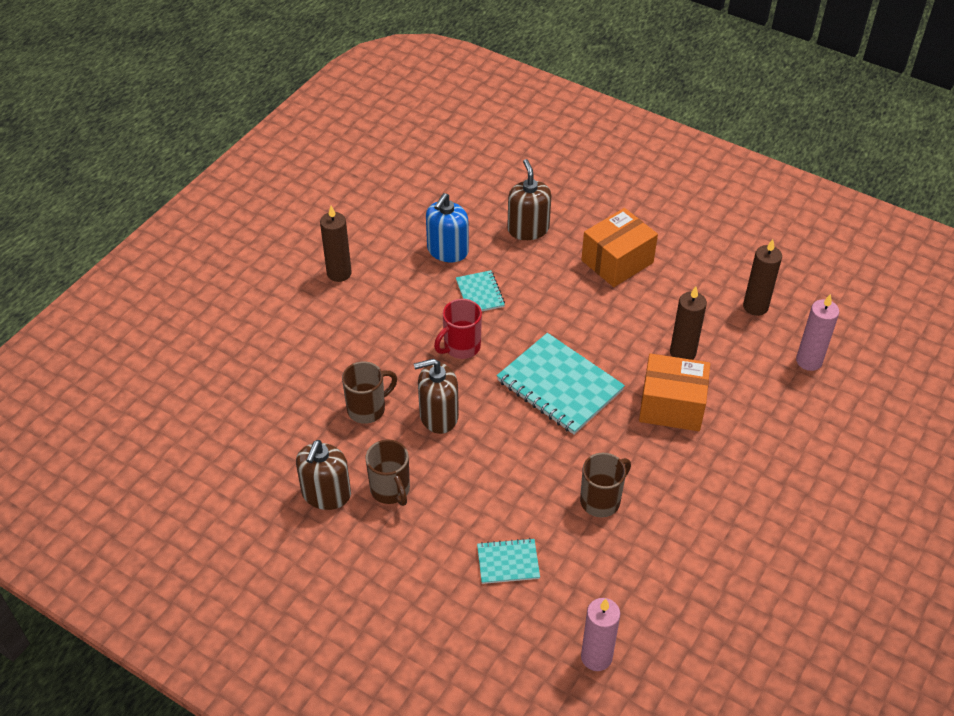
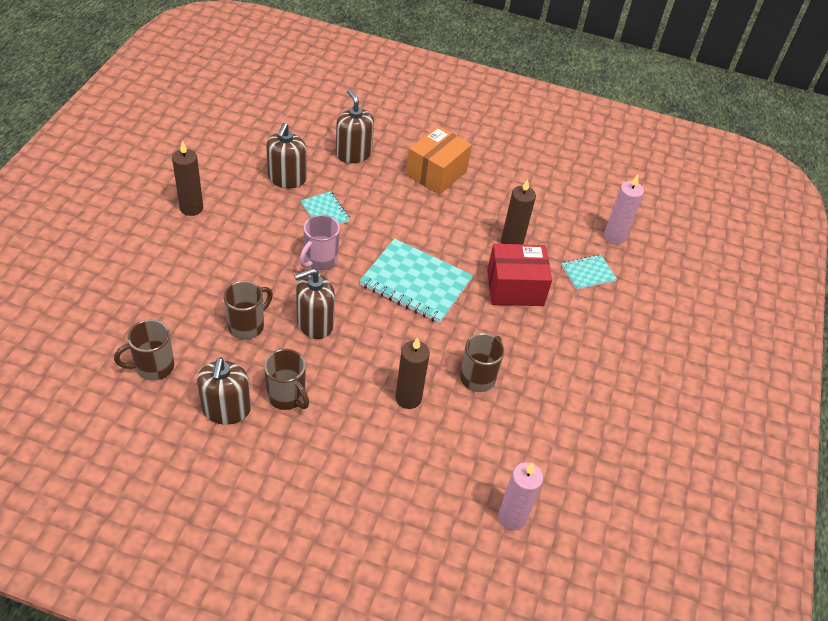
camera: 20 degrees left, 0 degrees up
blue soap dispenser [426,193,469,262] -> brown soap dispenser [266,123,306,188]
red mug [434,299,482,359] -> pink mug [299,215,340,270]
turquoise notebook [477,538,540,584] -> turquoise notebook moved to [561,254,617,290]
orange box [639,353,710,431] -> red box [487,244,552,306]
brown candle [743,239,782,316] -> brown candle moved to [395,337,430,409]
none -> brown mug [114,320,174,381]

